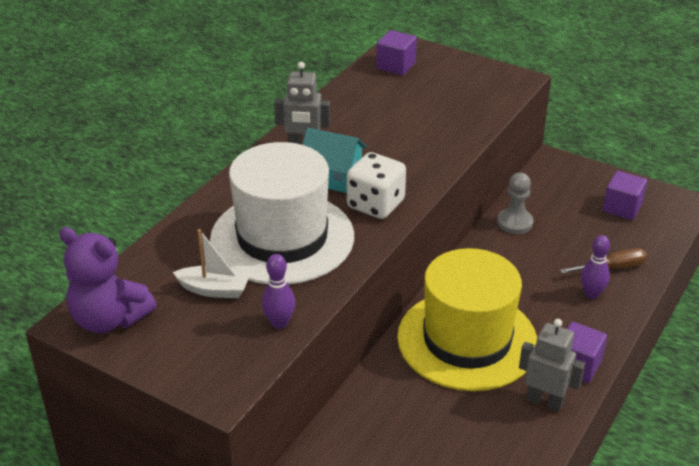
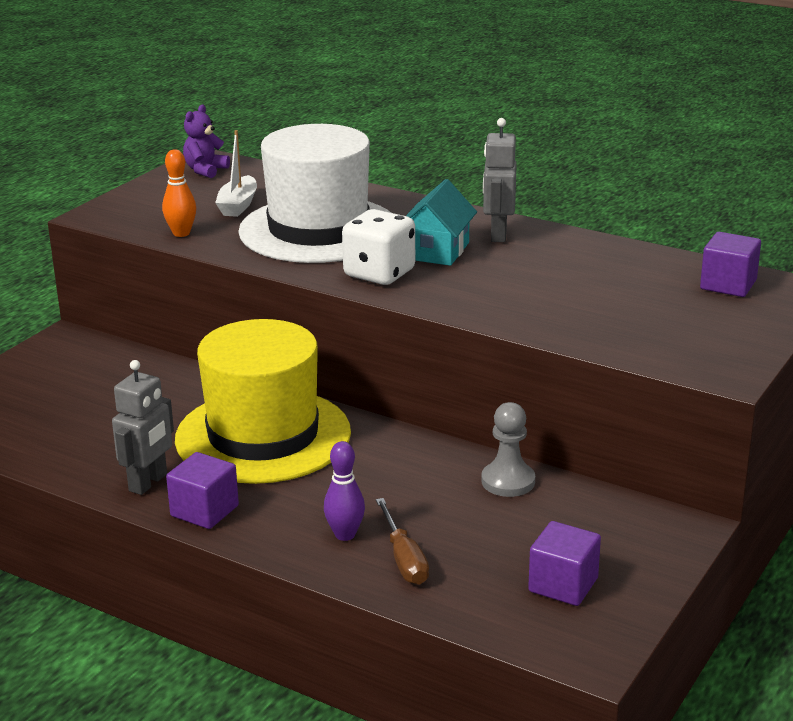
camera: 90 degrees right, 10 degrees down
purple teddy bear [59,227,157,333] -> purple teddy bear [183,105,230,178], size x0.60
purple bowling pin [262,254,295,329] -> orange bowling pin [162,149,196,237]

